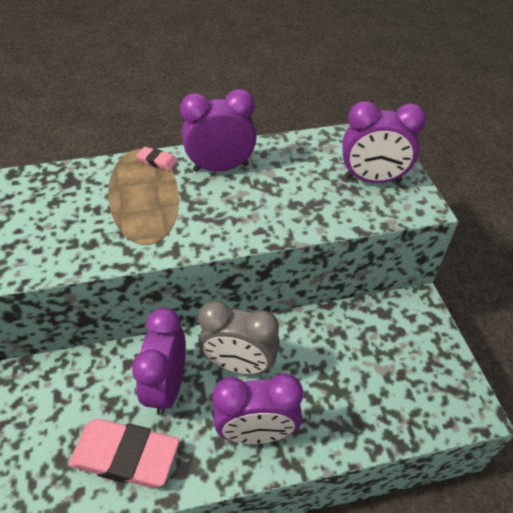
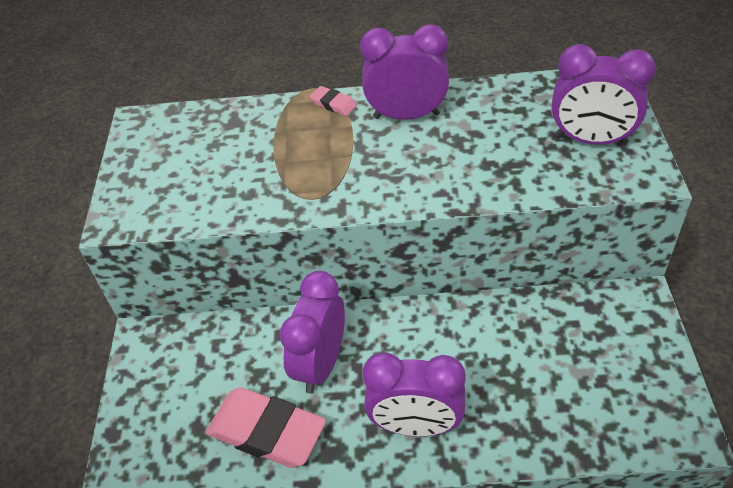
camera: 15 degrees right, 0 degrees up
grey clock [198,301,280,375] -> none

